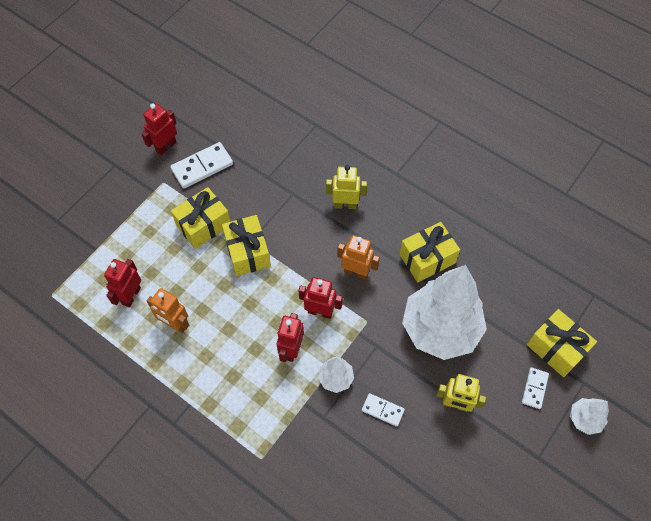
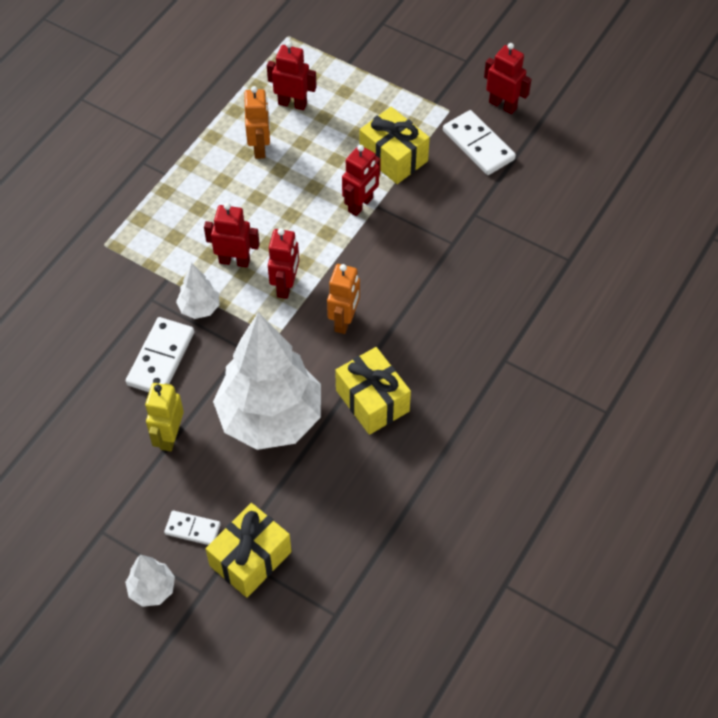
camera: 85 degrees right, 5 degrees down
orange robot [147,288,189,333] -> orange robot turned 150 degrees clockwise [244,86,270,159]
yellow gift [222,215,271,276] -> red robot [342,145,381,216]
yellow robot [326,165,367,209] -> none
white domino [362,393,405,427] -> white domino [126,317,194,392], size x1.70

